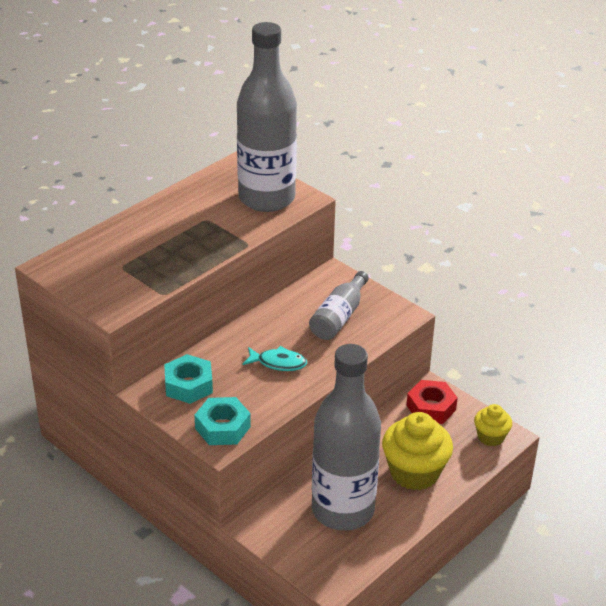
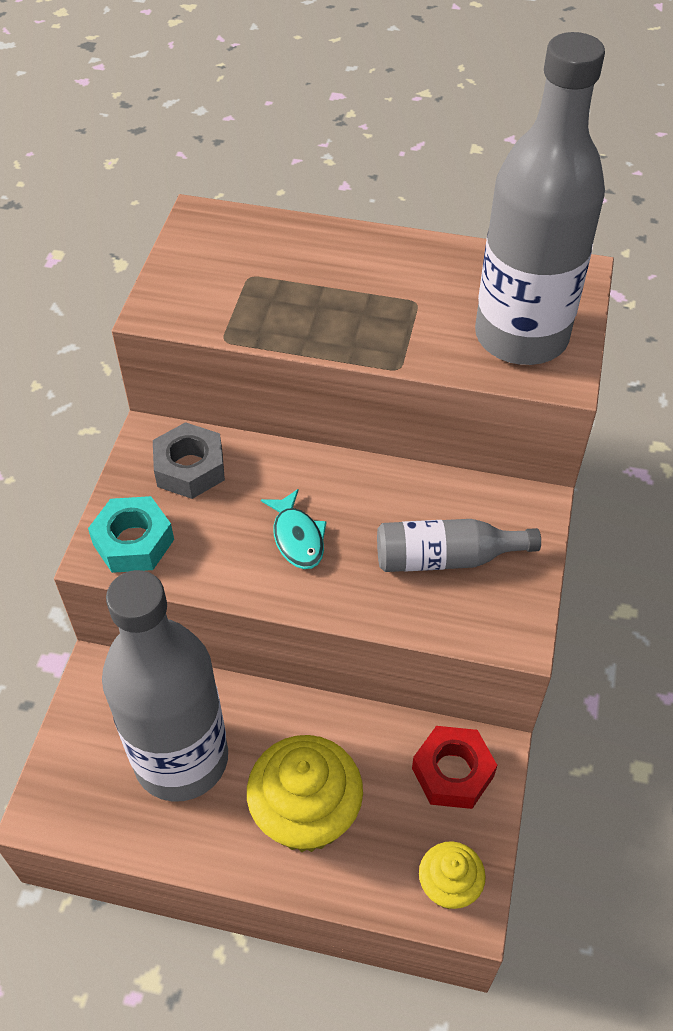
camera: 60 degrees right, 15 degrees up
turquoise nut [164,354,213,404] -> grey nut [153,422,225,499]

